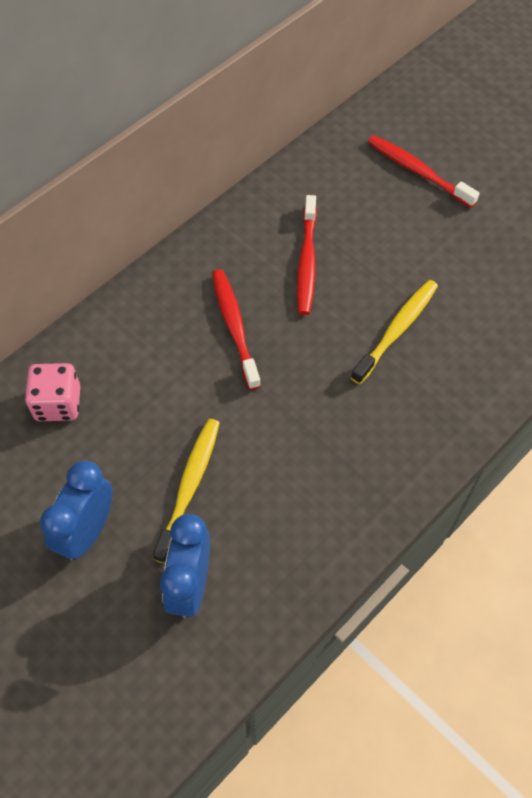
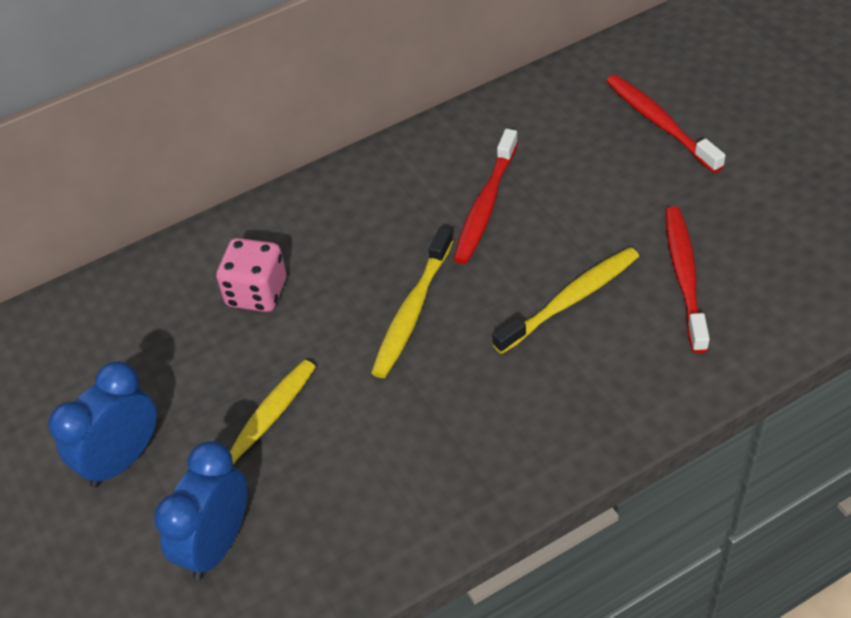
camera: 20 degrees right, 10 degrees down
pink dice [25,363,81,421] -> pink dice moved to [216,238,287,312]
red toothbrush [212,269,261,390] -> red toothbrush moved to [665,206,710,353]
none -> yellow toothbrush [371,227,453,378]

